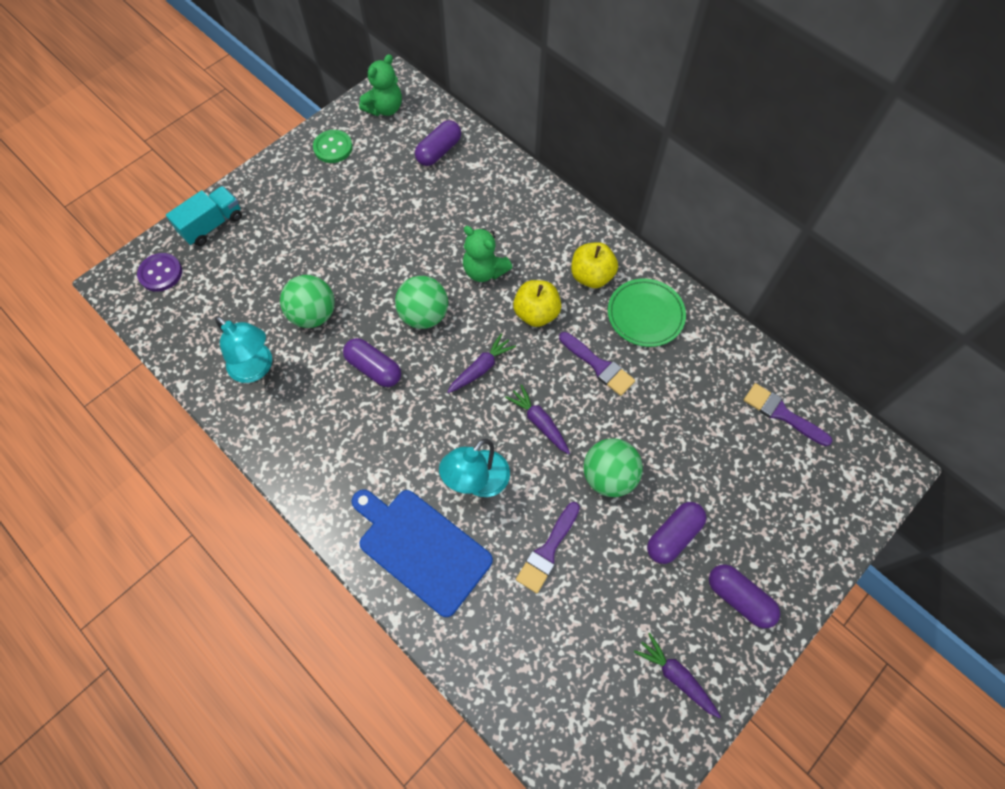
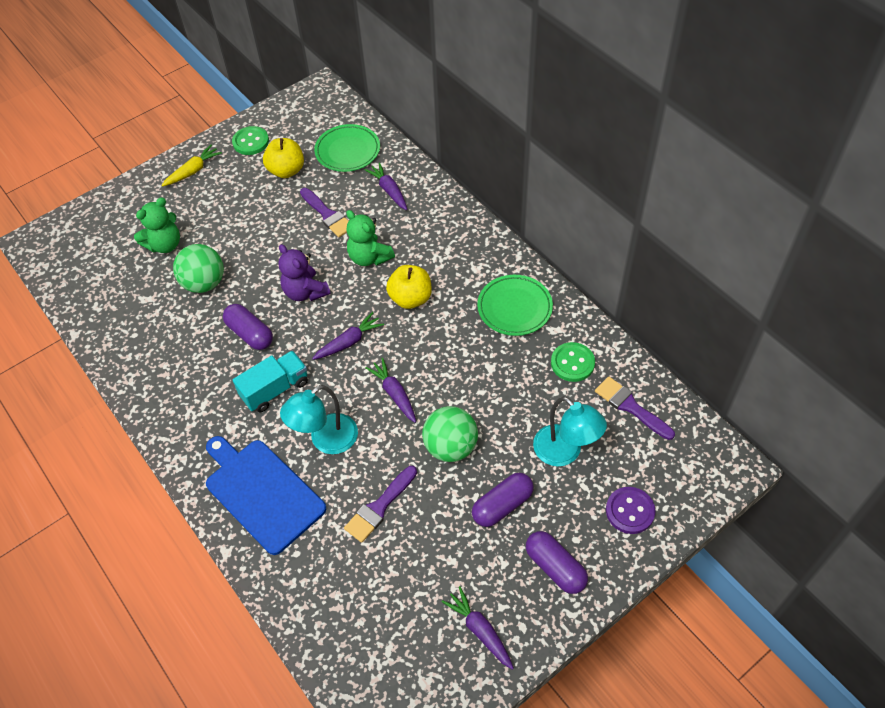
camera: 10 degrees right, 10 degrees down
purple button [137,253,182,292] -> purple button moved to [606,487,656,534]
turquoise truck [166,186,242,246] -> turquoise truck moved to [233,351,308,412]
turquoise lamp [215,316,272,383] -> turquoise lamp moved to [533,396,607,466]
green teddy bear [359,54,402,116] -> green teddy bear moved to [134,197,180,253]
green ball [395,276,448,329] -> purple teddy bear [278,244,330,301]
purple capsule [415,120,461,166] -> green plate [314,124,380,172]
purple brush [559,332,635,396] -> purple brush moved to [300,188,349,237]
yellow apple [571,242,618,288] -> yellow apple moved to [263,138,304,178]
none -> yellow carrot [161,145,222,187]
none -> purple carrot [364,162,407,210]
none -> green button [551,342,595,382]

